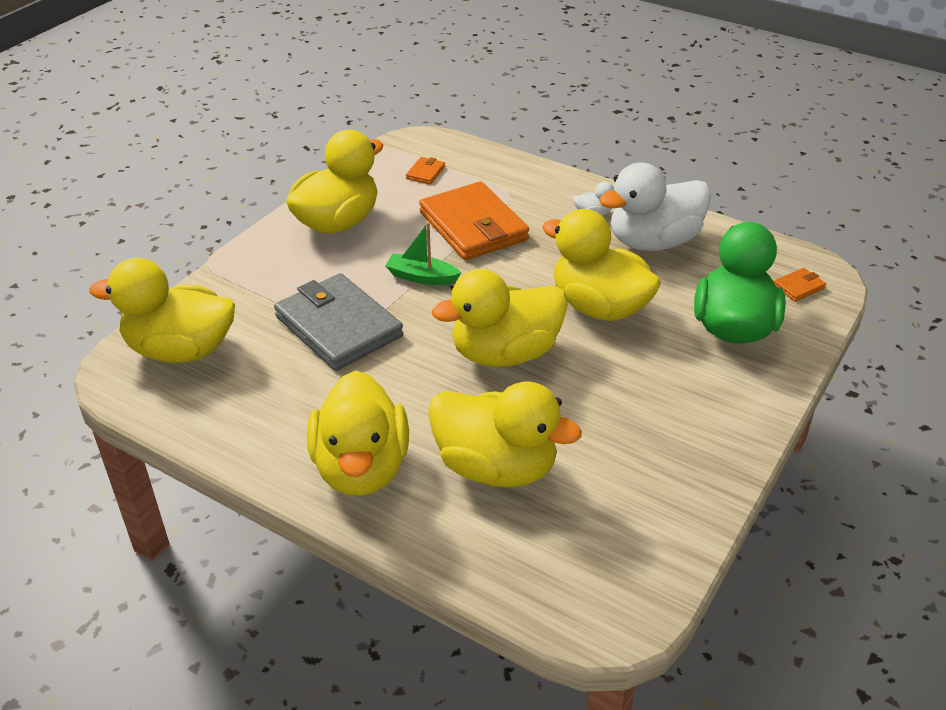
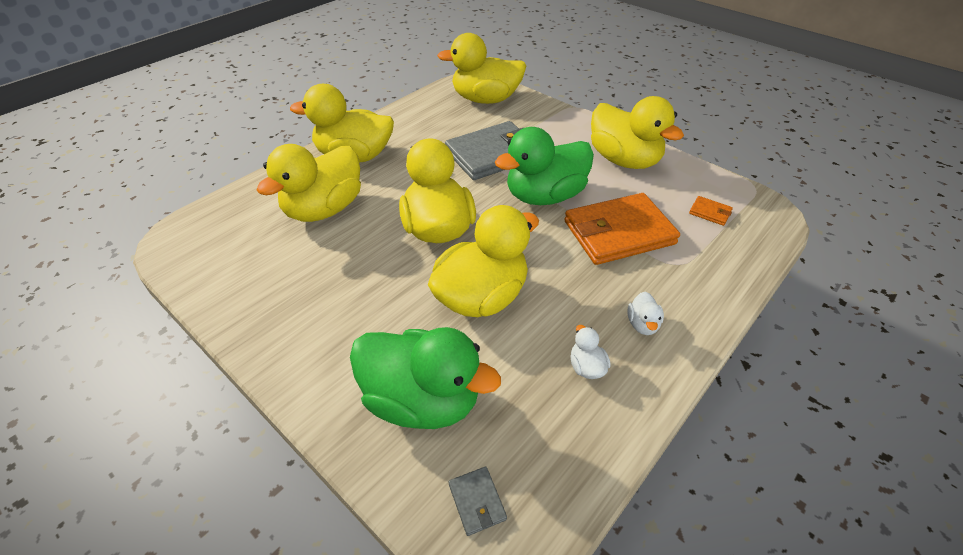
camera: 100 degrees right, 5 degrees up
yellow duck [89,258,235,363] -> yellow duck turned 105 degrees counterclockwise [437,33,526,104]
green boat [385,222,461,285] -> green duck [495,127,594,205]
white duck [599,163,711,251] -> white duck [570,325,611,379], size x0.40
orange wallet [774,268,826,302] -> grey wallet [448,467,507,536]

